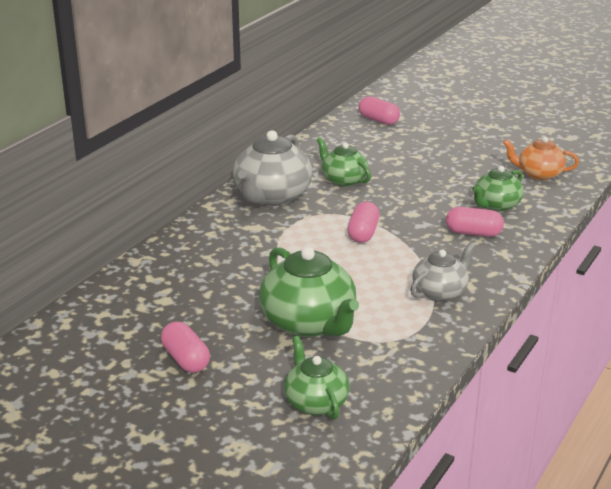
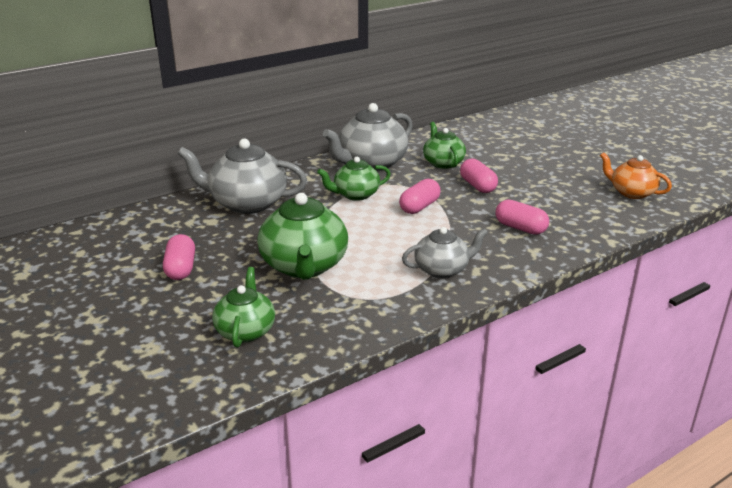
camera: 25 degrees right, 0 degrees up
pink capsule [359,96,400,125] -> pink capsule moved to [460,159,498,193]
green teapot [472,166,524,212] -> green teapot moved to [317,157,391,201]
none -> grey teapot [177,138,307,214]

